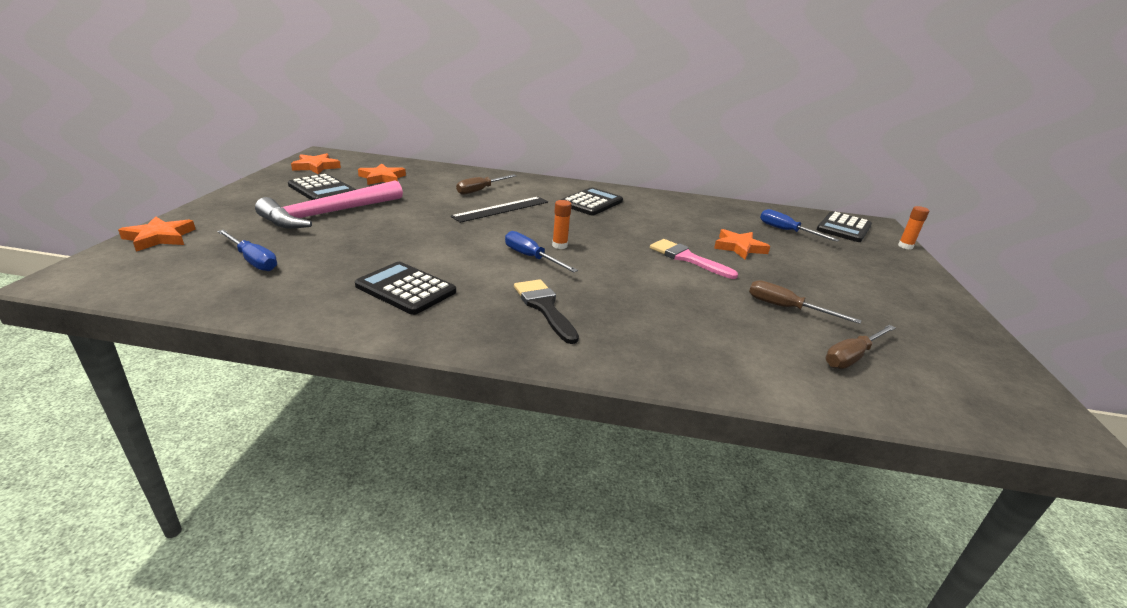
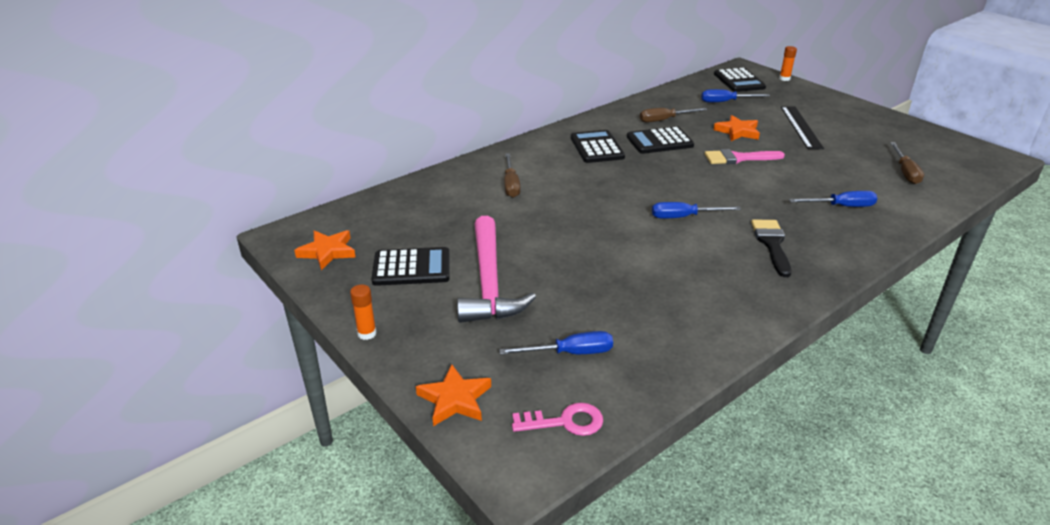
camera: 45 degrees left, 5 degrees up
black calculator [355,262,456,315] -> black calculator moved to [627,126,694,154]
orange star [358,163,406,185] -> none
black ruler [450,197,548,223] -> black ruler moved to [781,106,824,149]
black brush [514,279,579,344] -> black brush turned 75 degrees clockwise [751,219,791,277]
orange glue stick [552,200,572,249] -> orange glue stick moved to [350,285,377,340]
brown screwdriver [749,280,862,324] -> brown screwdriver moved to [640,108,707,123]
none -> pink key [512,403,603,436]
none -> blue screwdriver [789,191,877,207]

